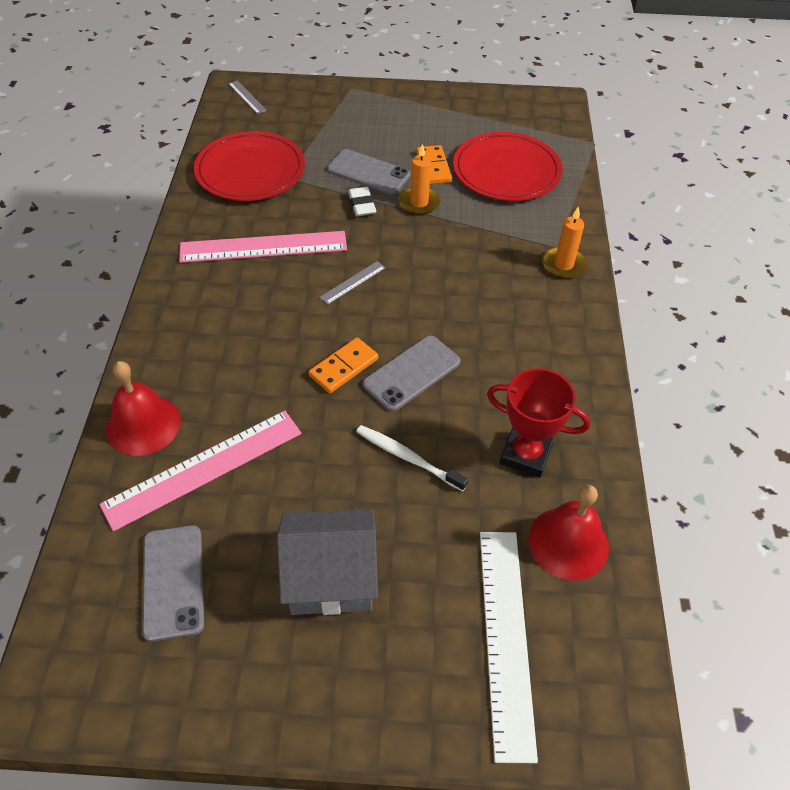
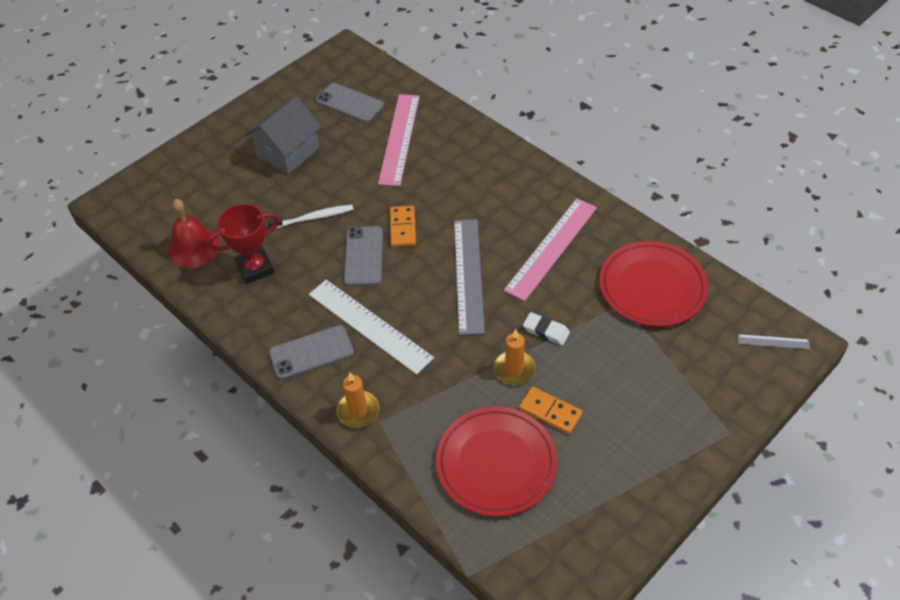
camera: 135 degrees right, 0 degrees up
red bell [106,361,181,456] -> none
grey ruler [319,261,386,305] -> grey ruler [454,219,485,335], size x2.23
grey phone [327,149,411,195] -> grey phone moved to [269,325,354,379]
white ruler [480,532,538,763] -> white ruler moved to [309,280,434,375]

